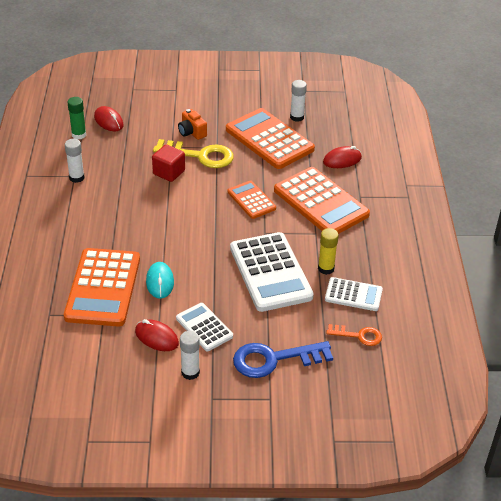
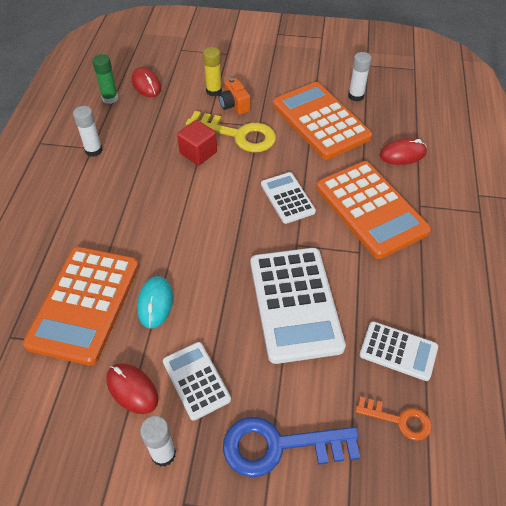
camera: 10 degrees right, 10 degrees up
orange calculator [228,180,276,219] -> white calculator [261,172,316,224]
yellow glue stick [318,228,339,275] -> yellow glue stick moved to [203,47,222,96]

